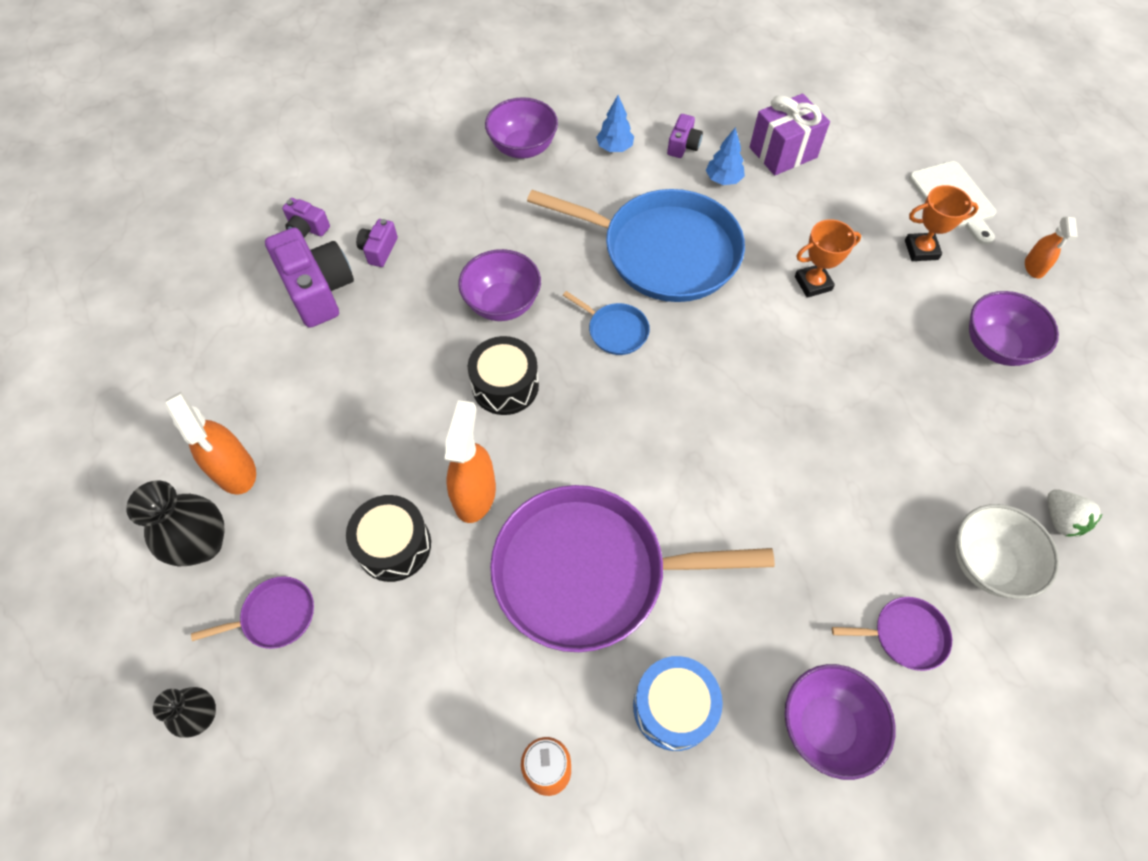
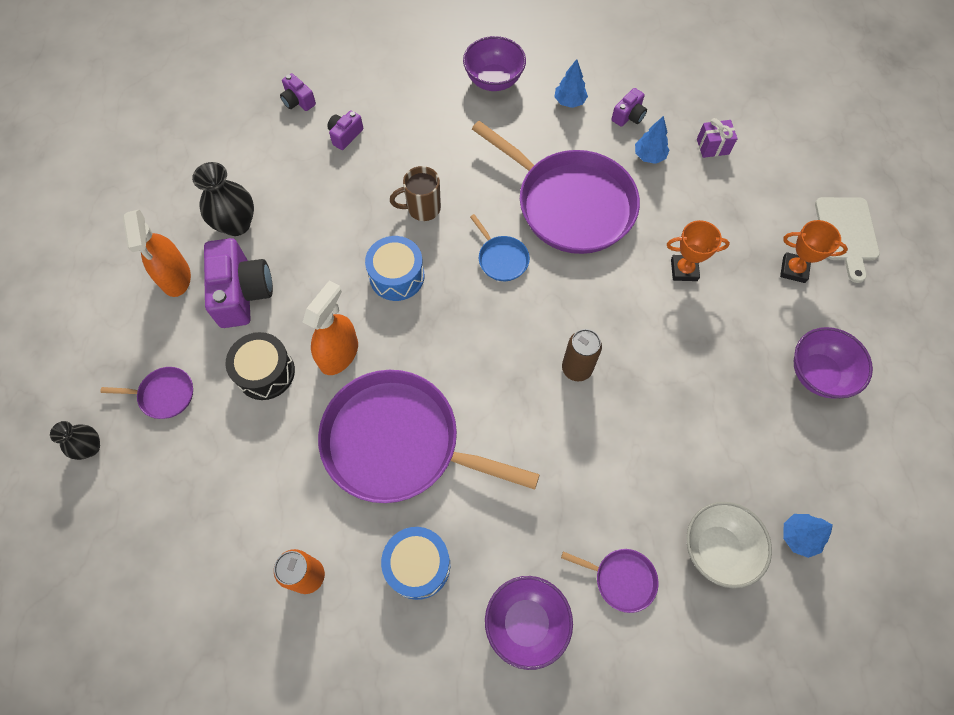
camera: 20 degrees right, 5 degrees up
black vase [126,481,224,566] -> black vase moved to [192,162,254,236]
purple camera [265,227,354,328] -> purple camera moved to [204,238,273,328]
purple bowl [458,249,541,321] -> brown mug [390,166,441,221]
black drum [468,336,539,415] -> blue drum [365,236,425,301]
blue pan [527,189,745,302] -> purple pan [472,121,640,254]
purple gift [750,94,830,175] -> purple gift [697,118,738,158], size x0.59
orange spray bottle [1025,217,1078,278] -> none
white strawberry [1047,489,1103,537] -> blue tree [783,514,833,558]
none -> brown can [562,329,602,381]

